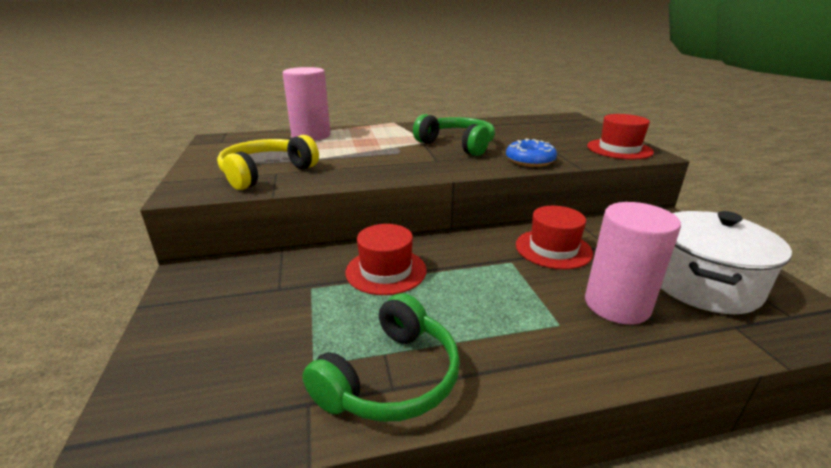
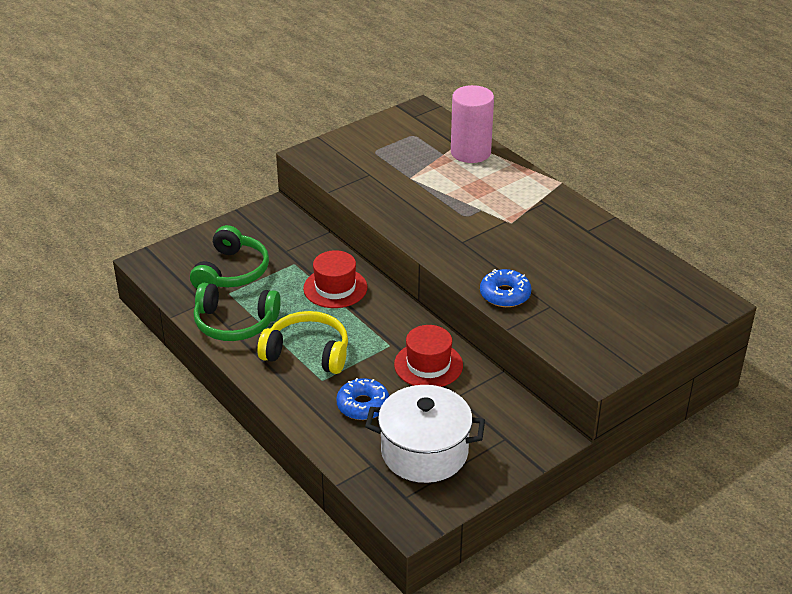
camera: 65 degrees right, 10 degrees up
yellow headphones [217,135,319,190] -> yellow headphones moved to [257,311,348,374]
green headphones [413,114,495,156] -> green headphones moved to [190,225,269,289]
pink cylinder [585,202,681,325] -> blue donut [336,378,389,420]
red hat [587,114,654,160] -> none

